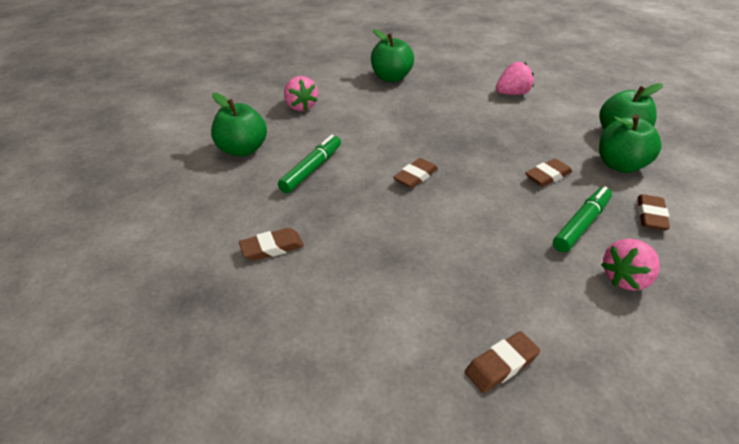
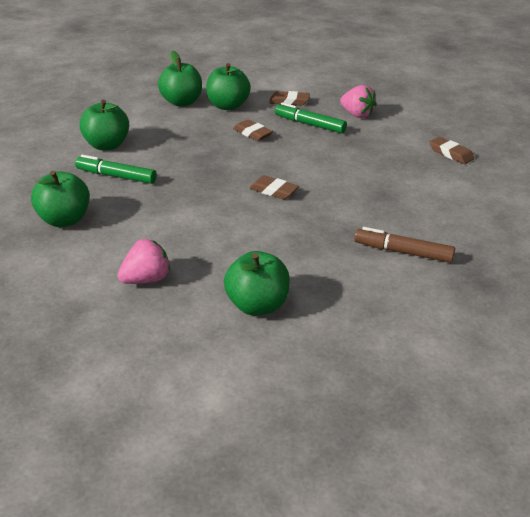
camera: 100 degrees left, 5 degrees down
brown eraser [239,228,304,261] -> brown marker [354,227,455,263]
green marker [278,135,341,193] -> green marker moved to [75,155,157,184]
pink strawberry [496,62,534,95] -> green apple [79,100,129,150]

